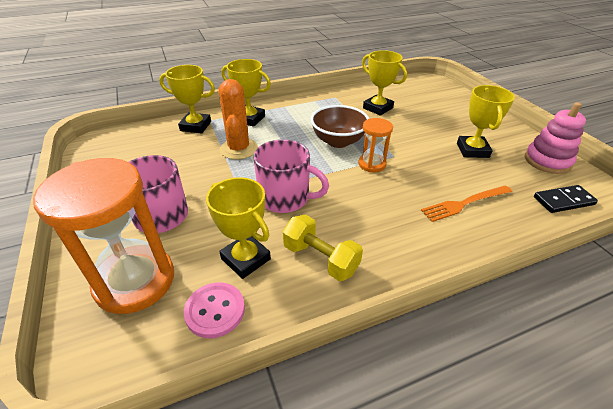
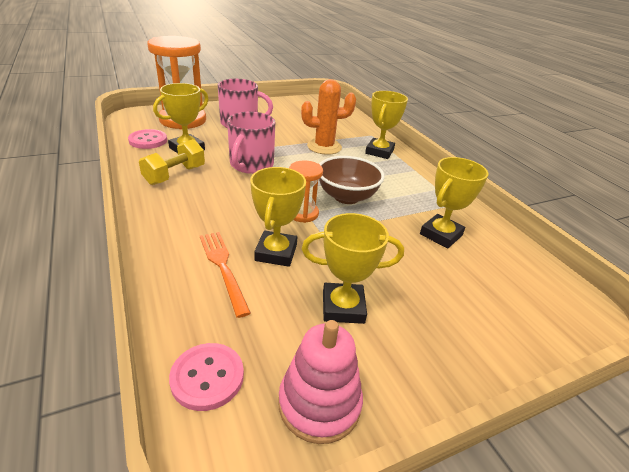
camera: 85 degrees right, 5 degrees down
yellow trophy [159,65,215,133] -> yellow trophy moved to [250,167,306,267]
black domino [534,185,598,213] -> pink button [169,343,244,411]

